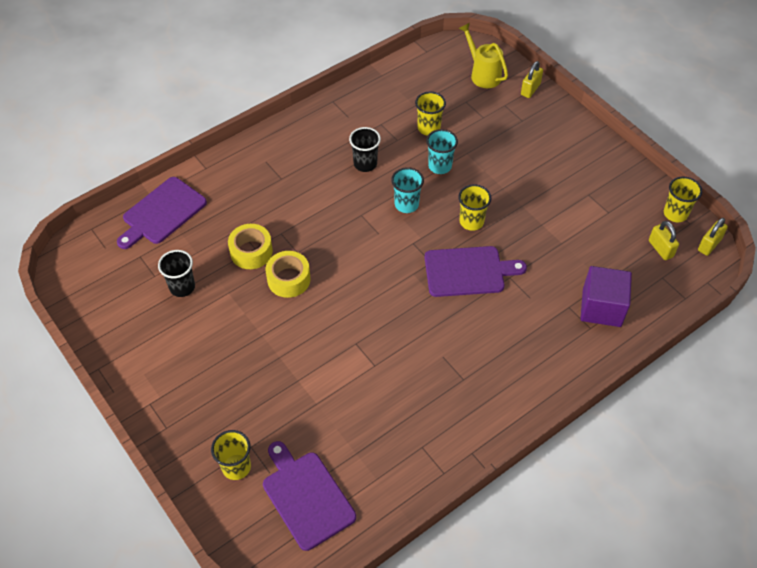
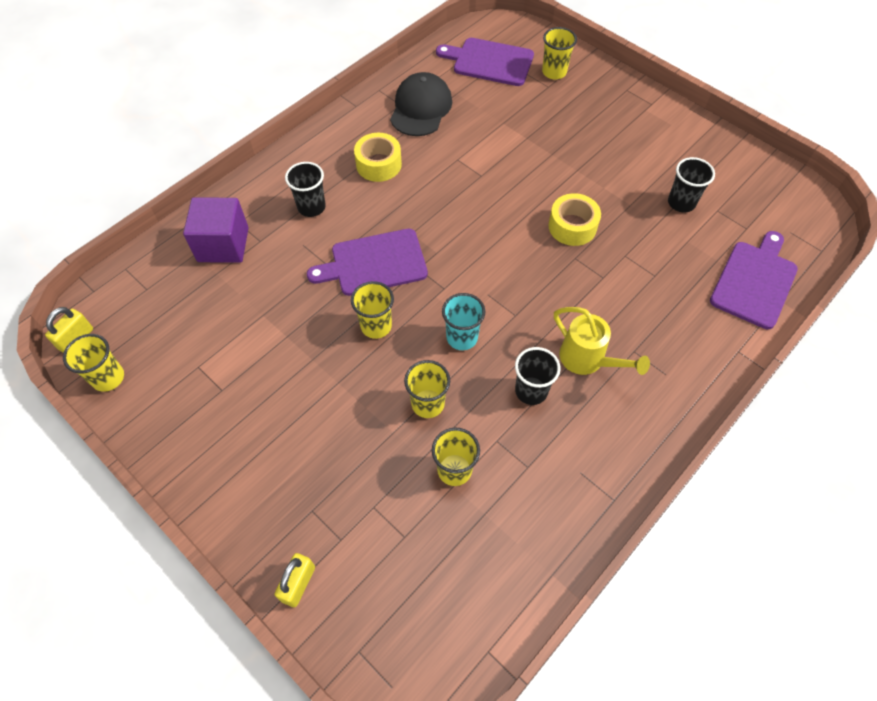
camera: 170 degrees right, 5 degrees up
yellow tape [228,224,273,269] -> yellow tape moved to [354,133,402,182]
purple cutting board [263,441,356,551] -> purple cutting board turned 150 degrees clockwise [436,38,534,86]
turquoise cup [426,129,458,174] -> yellow cup [404,360,450,418]
yellow watering can [459,23,508,88] -> yellow watering can moved to [554,307,650,375]
yellow padlock [649,221,679,260] -> none
none -> black cup [285,162,326,217]
none -> black cap [390,72,452,136]

